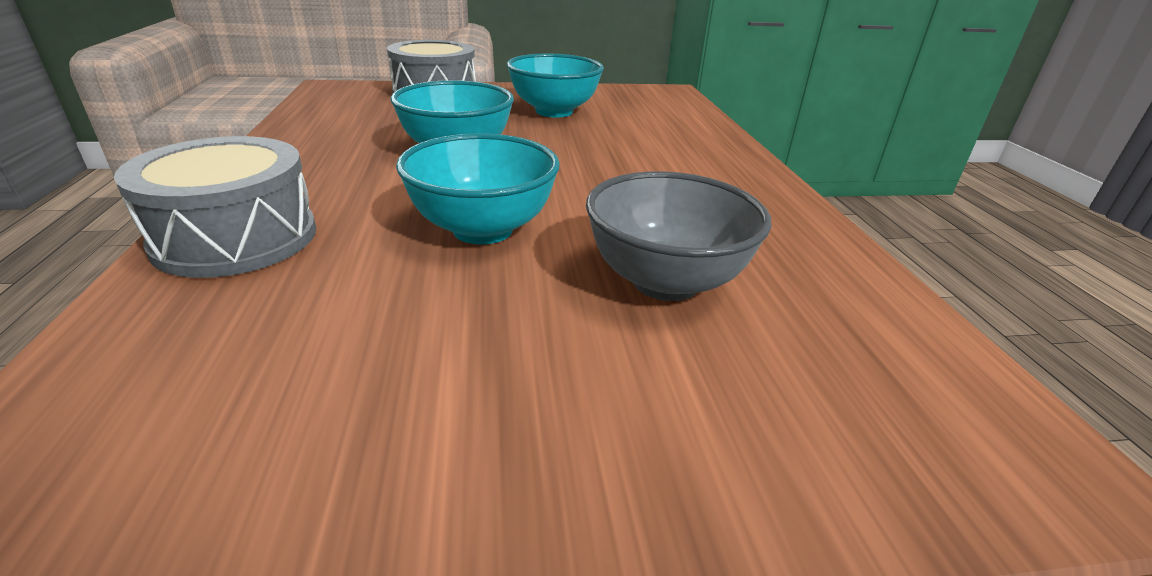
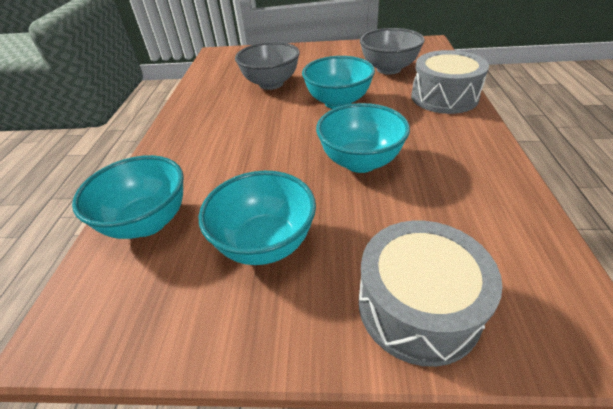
camera: 165 degrees left, 10 degrees up
none -> turquoise bowl [72,155,184,239]
none -> grey bowl [360,28,425,75]

